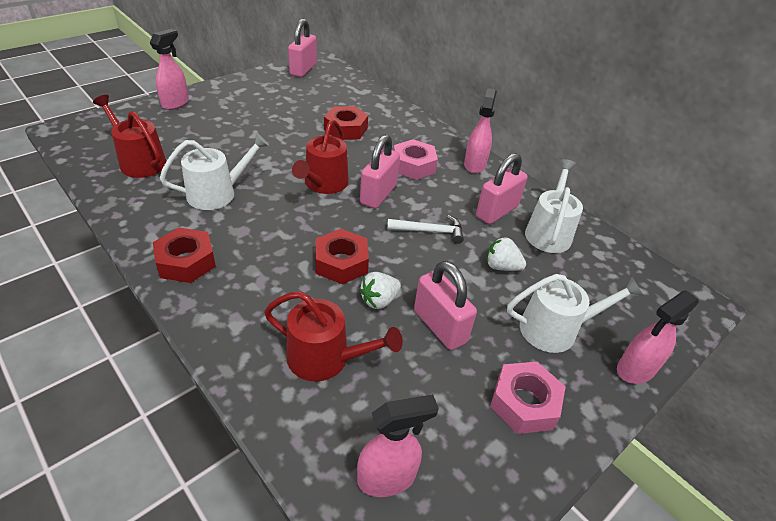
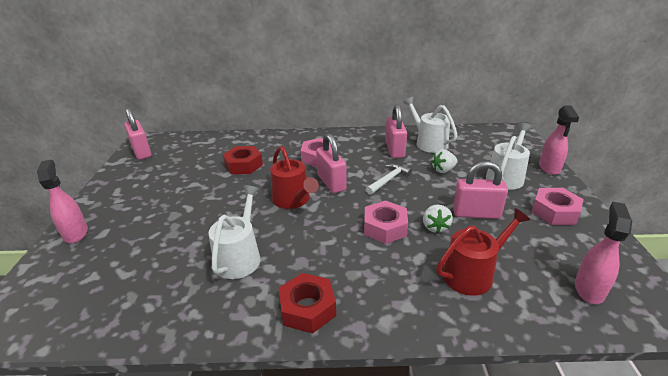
camera: 45 degrees left, 10 degrees down
red watering can [93,95,167,178] -> none
red nut [315,229,369,285] -> pink nut [364,200,408,244]
pink spray bottle [464,88,497,174] -> none

